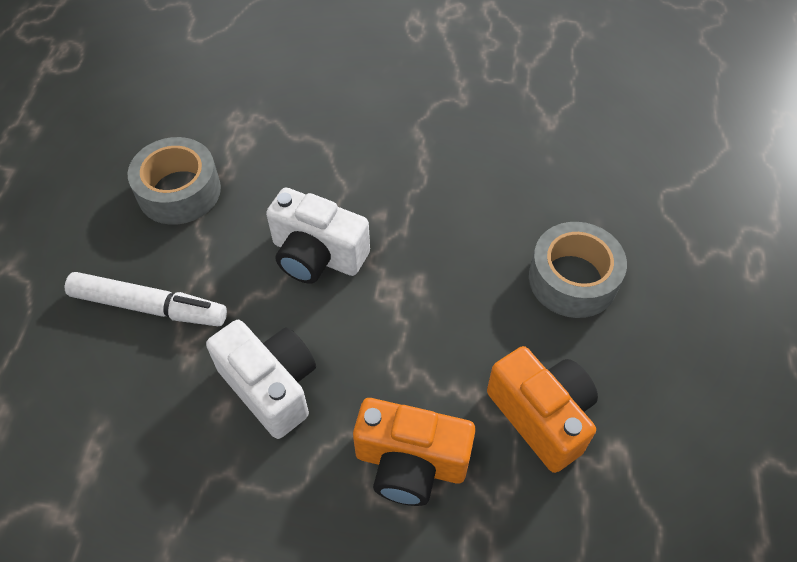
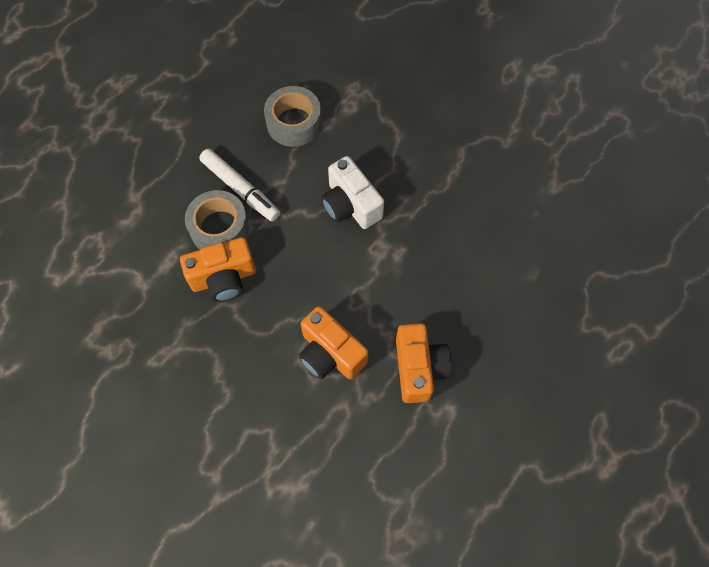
camera: 30 degrees right, 10 degrees up
white camera [206,320,316,439] -> none
grey tape [529,222,627,318] -> grey tape moved to [185,190,249,250]
none -> orange camera [180,237,256,302]

